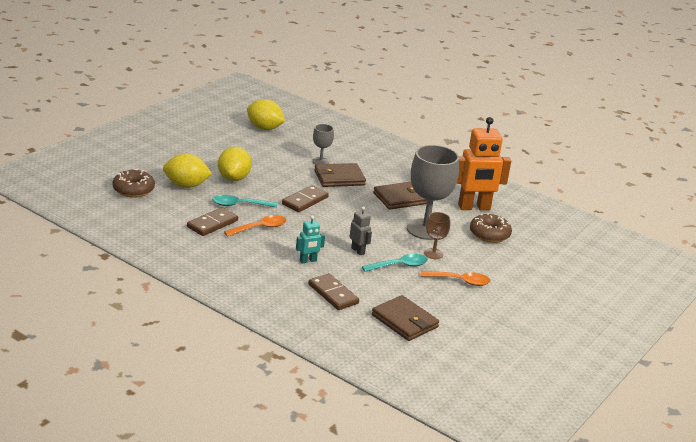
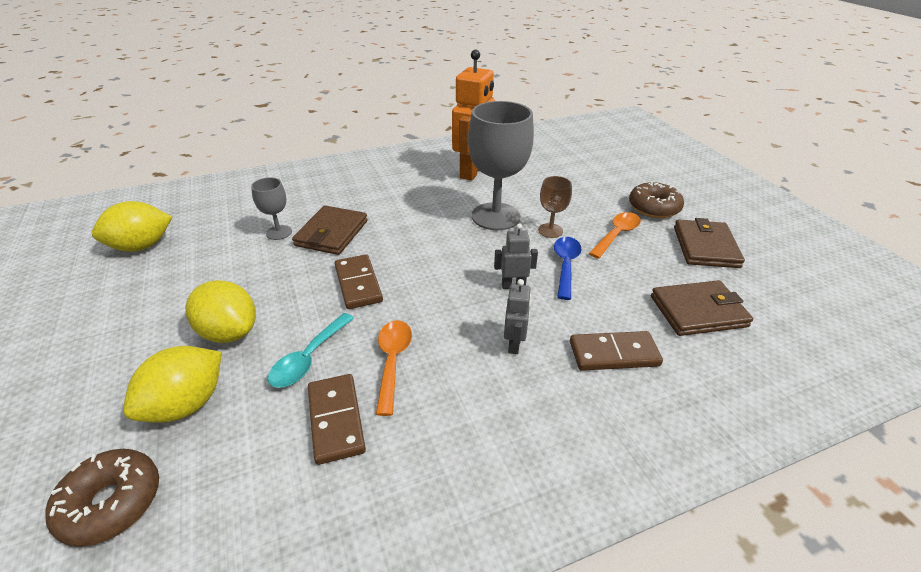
camera: 55 degrees left, 10 degrees up
turquoise robot [296,215,325,263] -> grey robot [504,279,531,354]
turquoise spoon [362,254,428,272] -> blue spoon [554,237,582,300]
brown wallet [373,182,427,210] -> brown wallet moved to [674,218,745,268]
brown donut [470,213,512,243] -> brown donut moved to [629,182,684,218]

